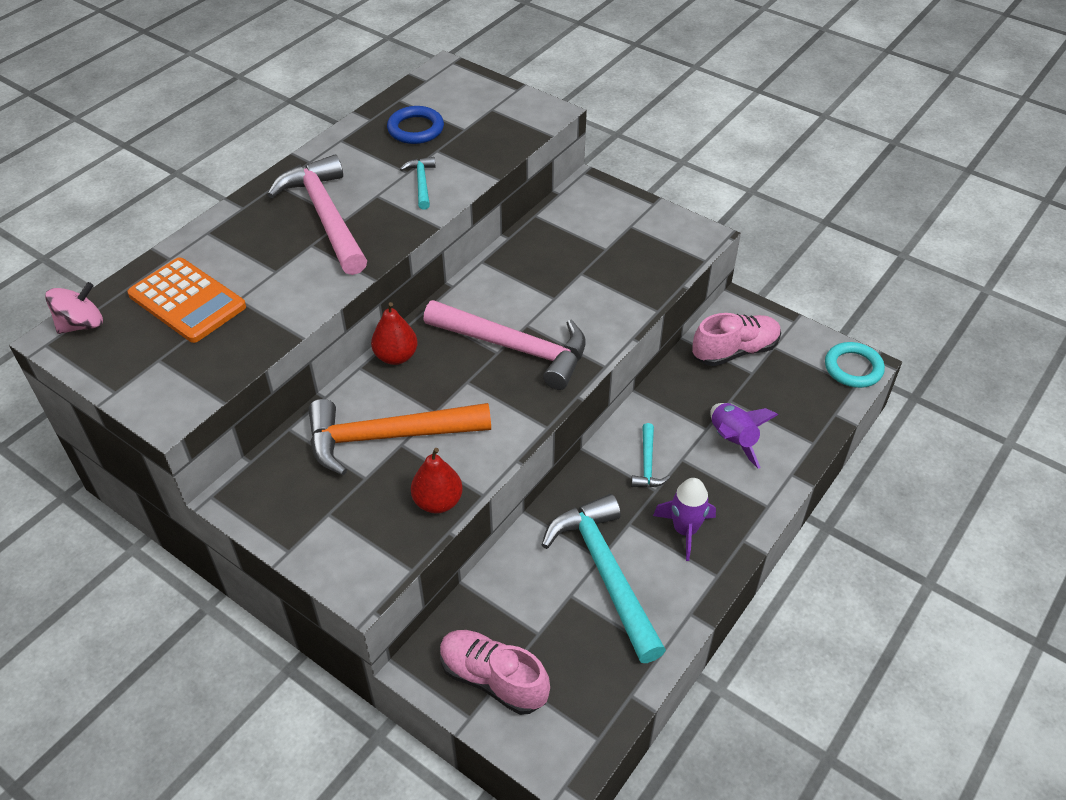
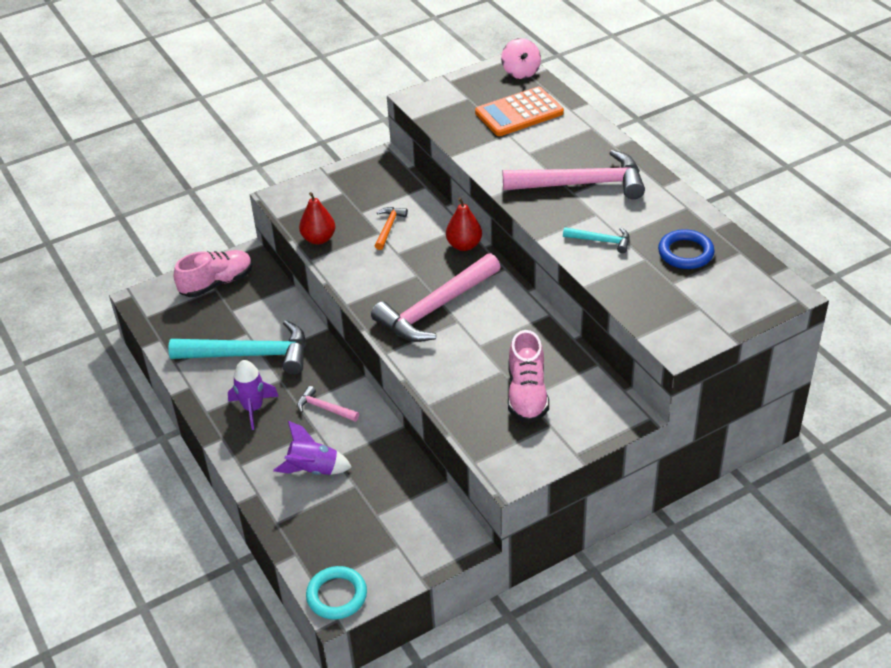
camera: 115 degrees right, 5 degrees down
orange hammer [309,399,491,475] -> orange hammer [375,207,408,250], size x0.46
turquoise hammer [631,423,670,487] -> pink hammer [297,386,359,422]
pink shoe [692,313,781,366] -> pink shoe moved to [508,330,549,423]

